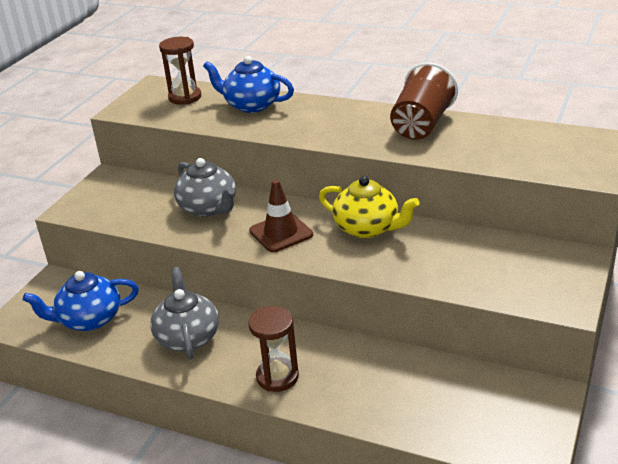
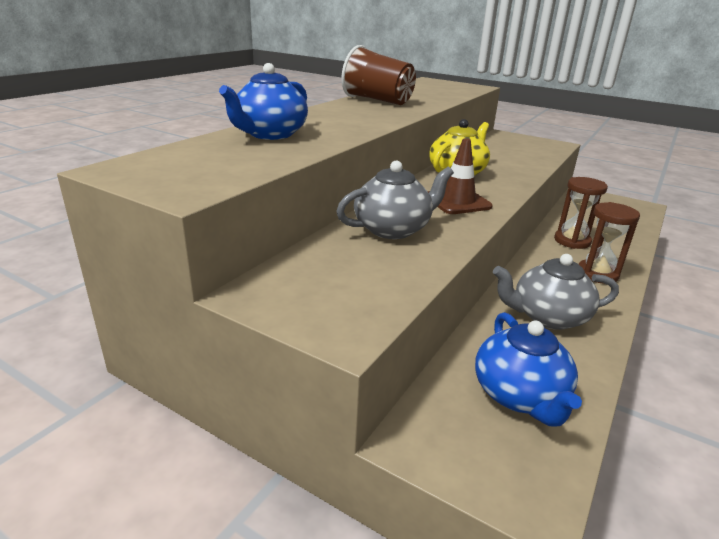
camera: 85 degrees left, 5 degrees down
brown hourglass [159,37,201,105] -> brown hourglass moved to [554,177,608,249]

